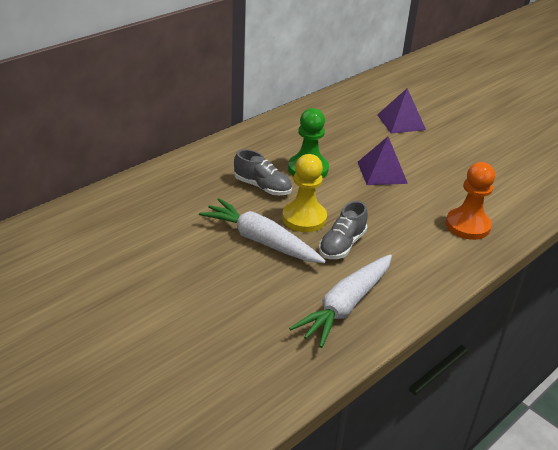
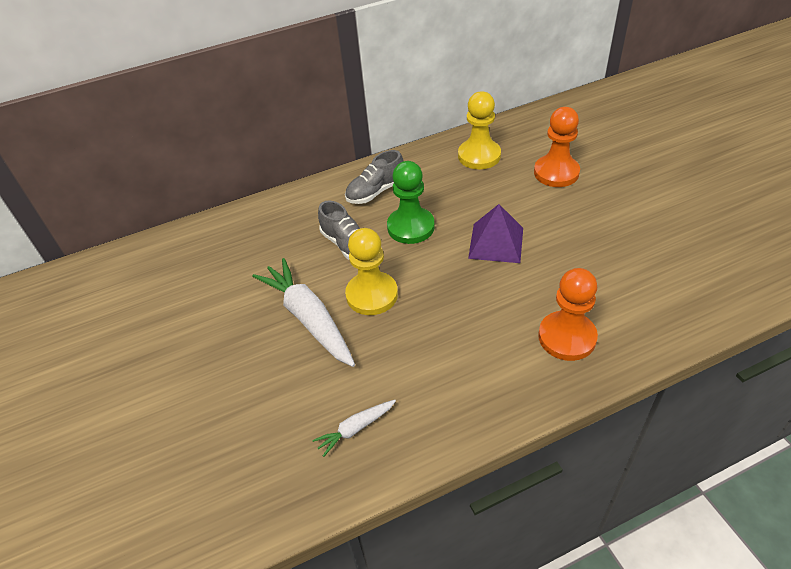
camera: 25 degrees right, 10 degrees up
white carrot [289,255,392,348] -> white carrot [312,400,396,457], size x0.49
grey shoe [319,201,368,259] -> grey shoe moved to [345,150,404,204]
purple pyramid [377,88,426,134] -> orange pawn [534,107,580,187]
none -> yellow pawn [458,91,501,169]

